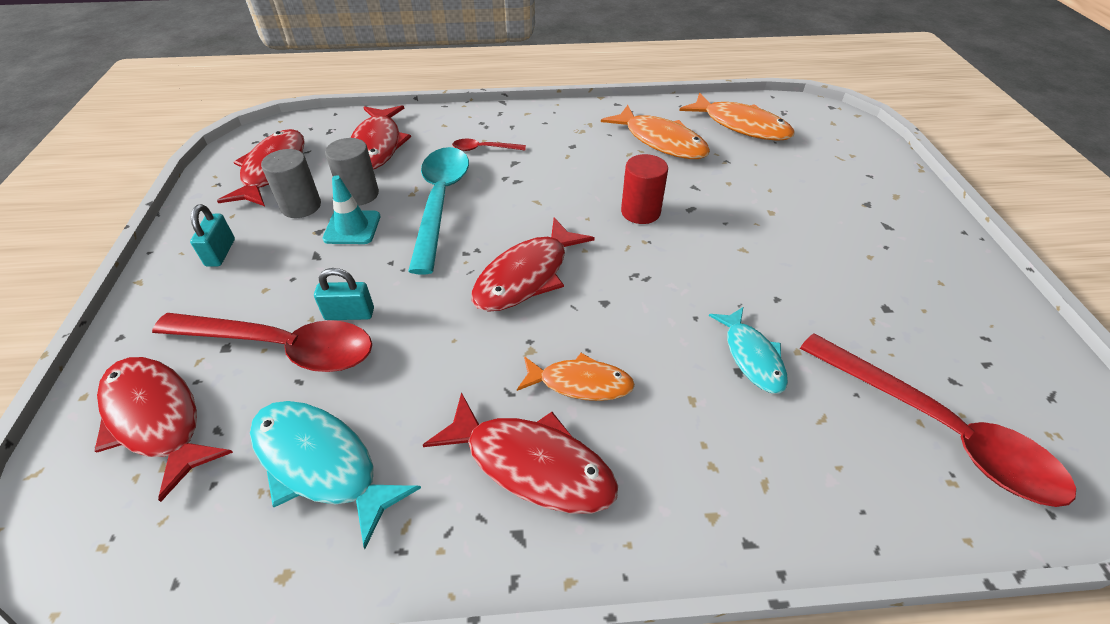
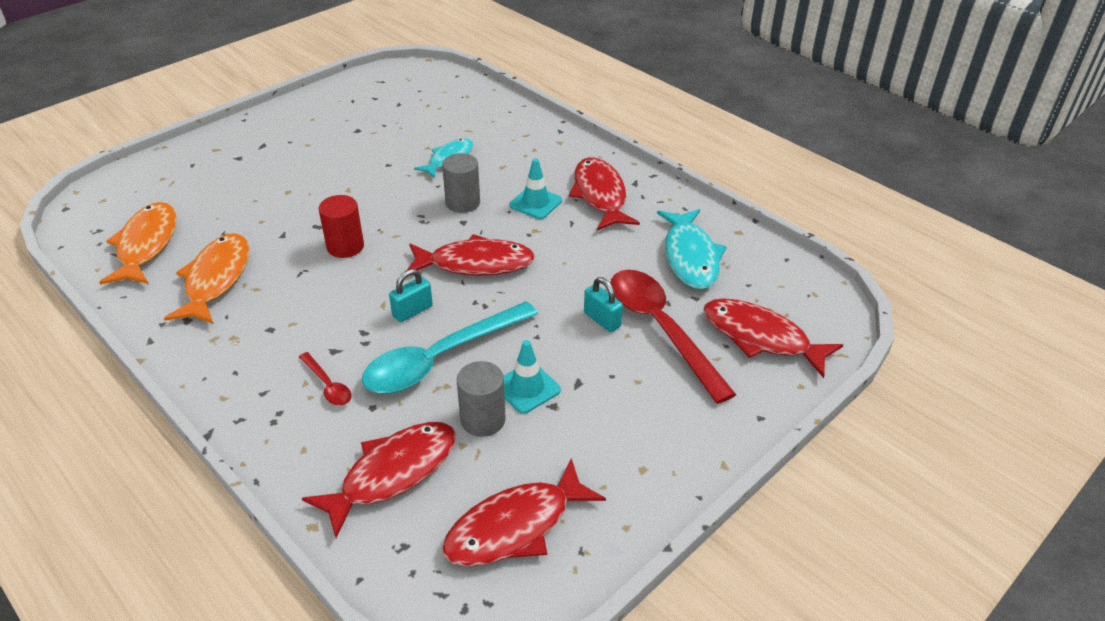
camera: 130 degrees left, 5 degrees down
red fish [94,357,233,502] -> red fish turned 120 degrees clockwise [703,298,843,378]
turquoise padlock [190,204,235,267] -> turquoise padlock moved to [389,269,433,322]
grey cylinder [261,149,321,218] -> grey cylinder moved to [442,153,480,213]
orange fish [517,353,635,401] -> turquoise traffic cone [509,158,562,219]
red spoon [800,333,1076,507] -> none

